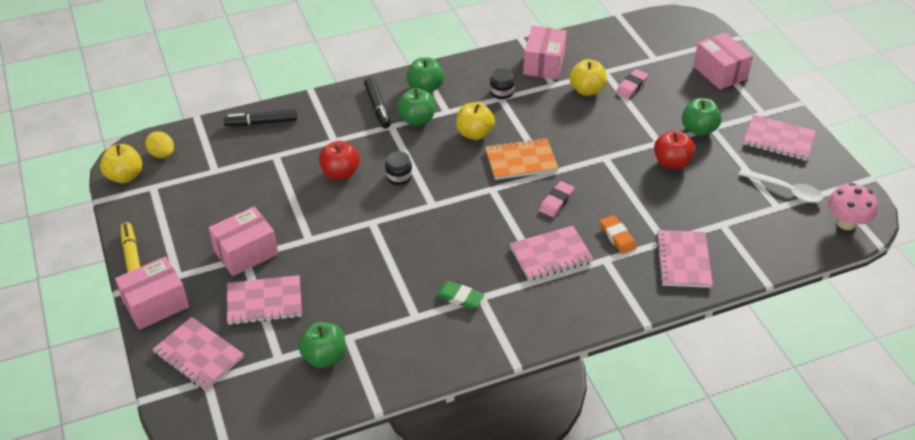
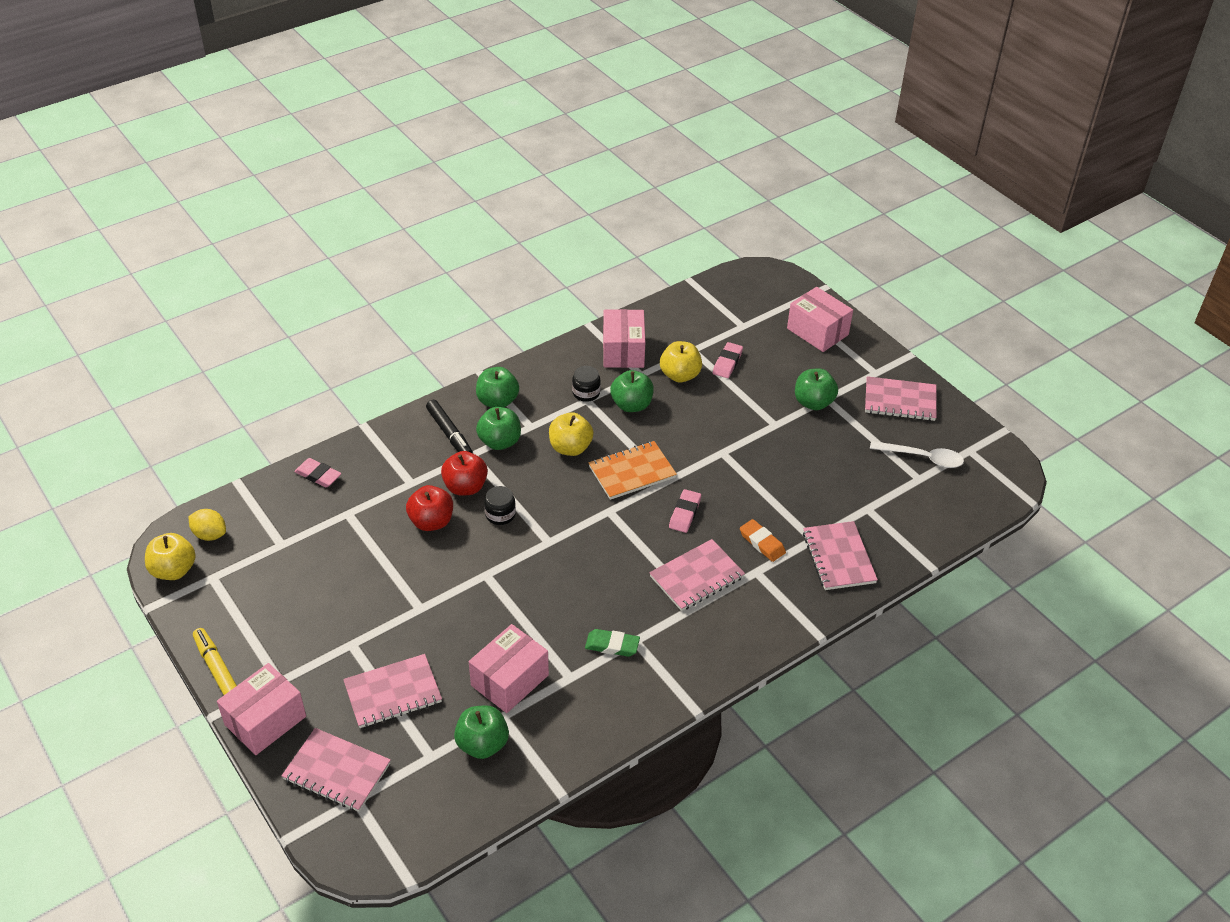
camera: 15 degrees left, 0 degrees up
pink box [209,206,278,276] -> pink box moved to [469,624,549,713]
black marker [224,109,297,126] -> pink eraser [294,458,341,487]
red apple [654,130,695,169] -> red apple moved to [441,451,488,496]
pink mushroom [827,183,878,230] -> none
none -> green apple [610,370,654,412]

